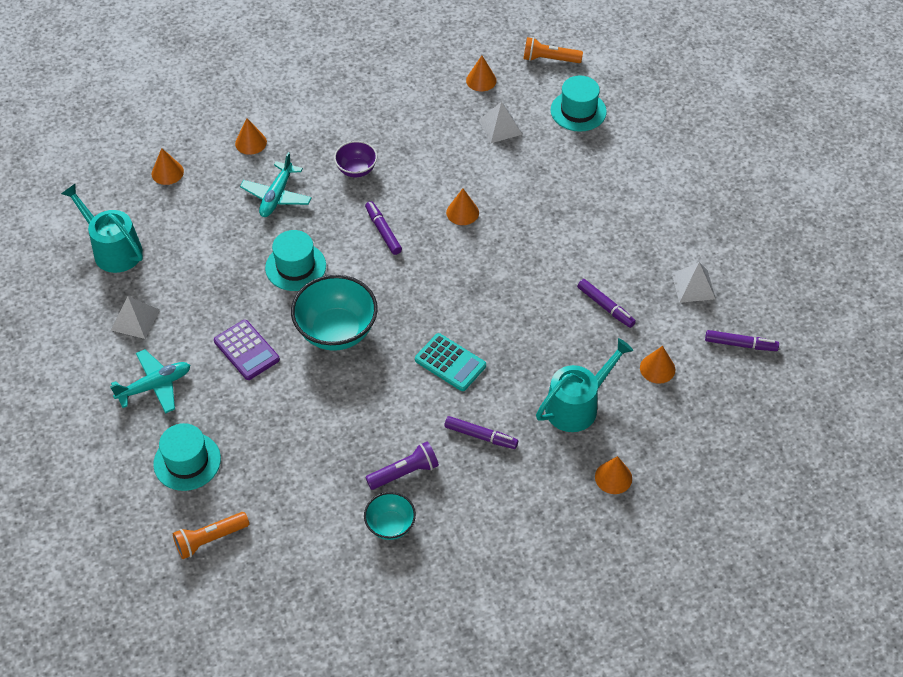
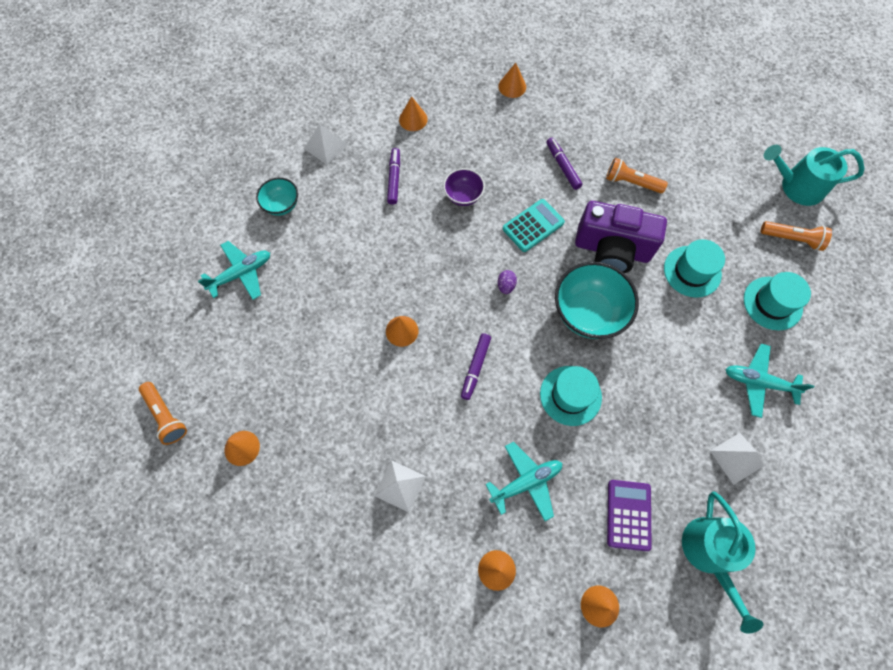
camera: 135 degrees left, 15 degrees up
purple calculator [214,320,280,380] -> purple calculator moved to [607,480,652,551]
purple bowl [334,141,377,177] -> purple bowl moved to [443,168,485,206]
turquoise bowl [364,492,416,540] -> turquoise bowl moved to [256,178,298,216]
purple flashlight [365,441,439,490] -> orange flashlight [606,158,668,193]
turquoise calculator [415,333,486,391] -> turquoise calculator turned 60 degrees clockwise [503,199,565,252]
white pyramid [479,102,522,143] -> white pyramid moved to [374,460,426,513]
turquoise watering can [536,338,633,432] -> turquoise watering can moved to [764,145,865,206]
turquoise hat [550,76,607,132] -> turquoise hat moved to [664,239,725,298]
purple marker [705,330,779,351] -> none
none -> turquoise plane [198,241,270,300]
none -> purple egg [498,270,517,294]
none -> purple camera [575,201,667,273]

